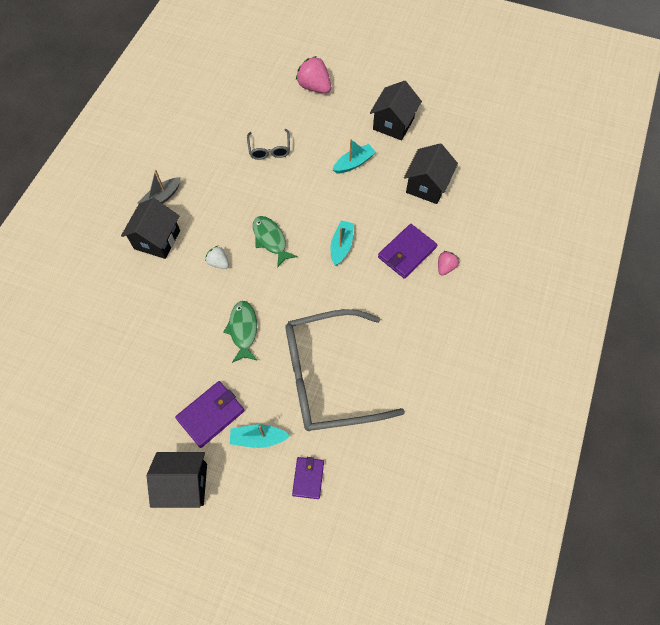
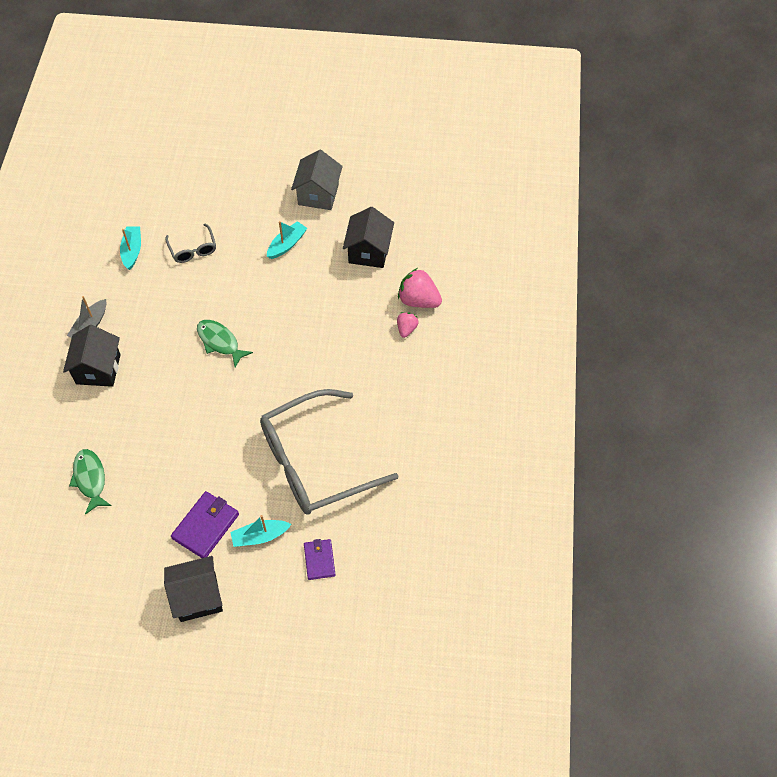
camera: 15 degrees left, 5 degrees down
white strawberry [206,246,229,269] -> none
green fish [223,301,257,363] -> green fish moved to [69,449,111,515]
pink strawberry [296,56,331,93] -> pink strawberry moved to [398,268,442,308]
turquoise boat [331,221,354,266] -> turquoise boat moved to [120,226,141,270]
black house [370,81,422,140] -> grey house [291,150,343,210]
purple wallet [378,224,437,279] -> none

